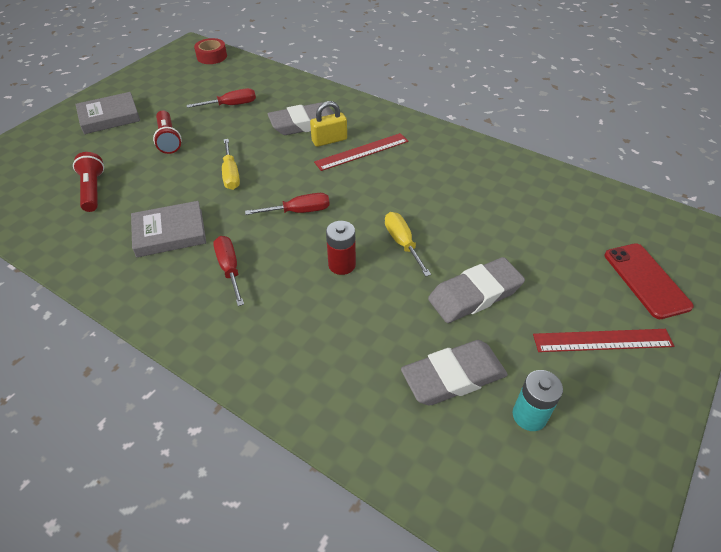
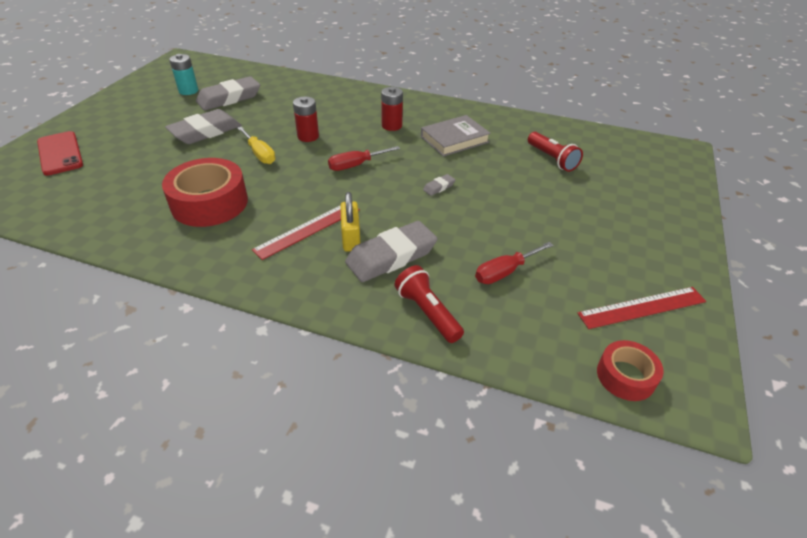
camera: 165 degrees right, 5 degrees down
grey book [76,92,140,134] -> none
red flashlight [153,110,182,154] -> red flashlight moved to [395,265,464,343]
red screwdriver [213,236,244,306] -> red battery [381,87,403,131]
yellow screwdriver [222,139,240,190] -> grey eraser [423,174,456,196]
yellow padlock [310,101,347,147] -> yellow padlock turned 60 degrees counterclockwise [340,192,360,252]
red ruler [533,329,674,352] -> red ruler moved to [577,287,706,329]
none -> red tape [162,158,248,227]

